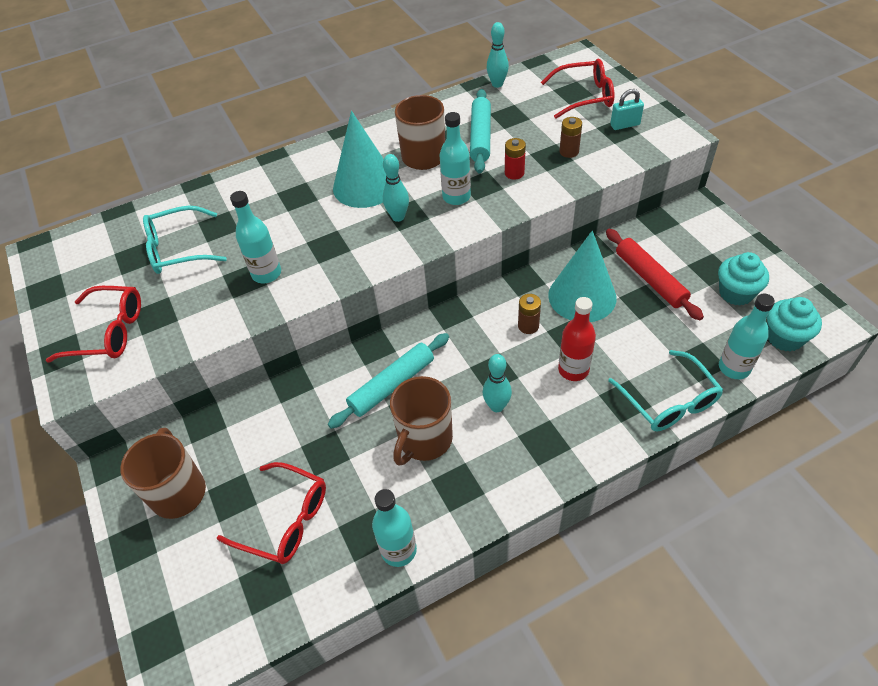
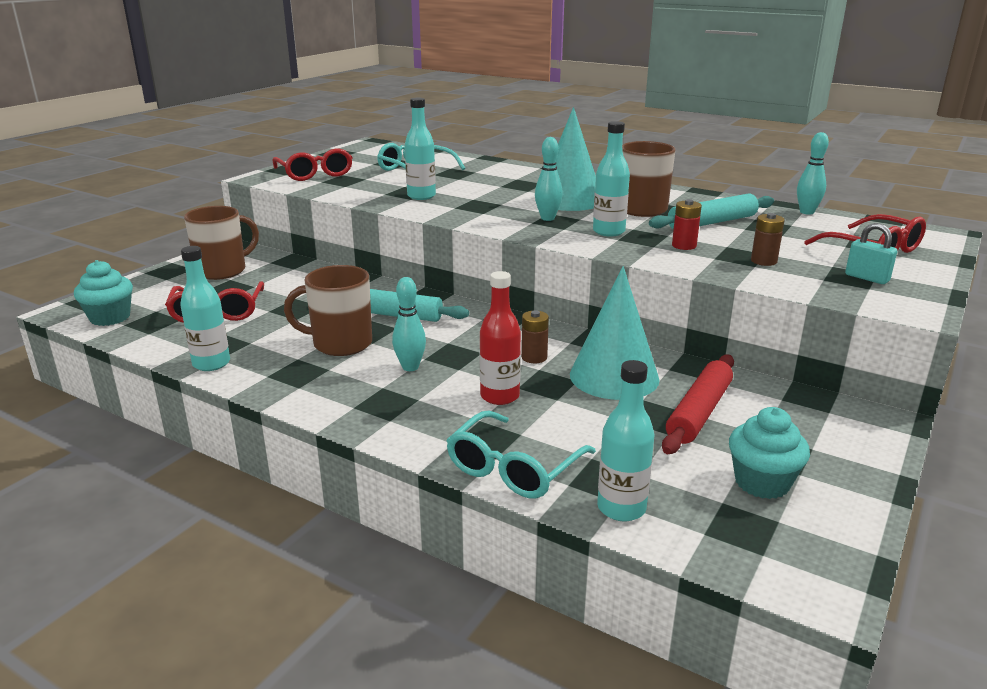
camera: 55 degrees right, 25 degrees down
turquoise cupcake [767,297,822,352] -> turquoise cupcake moved to [74,260,133,326]

